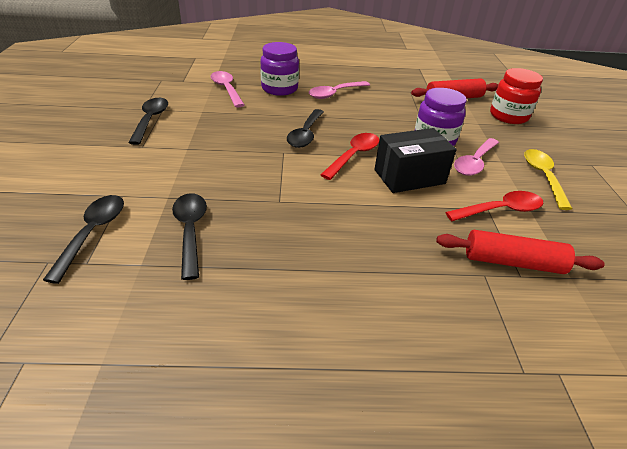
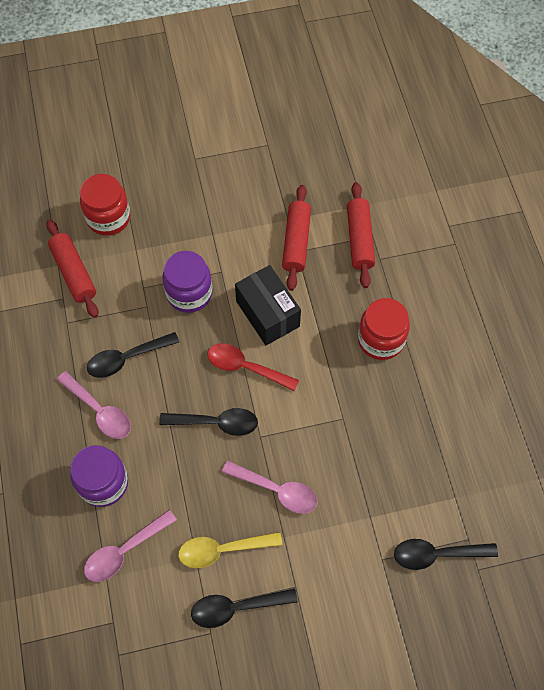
camera: 100 degrees left, 25 degrees up
black spoon [172,193,207,280] -> black spoon moved to [87,332,179,378]
red spoon [445,191,543,221] -> red rolling pin [282,185,311,291]
pink spoon [454,138,499,176] -> pink spoon moved to [222,460,318,514]
yellow spoon [524,149,572,210] -> yellow spoon moved to [178,532,283,568]
none -> red jar [358,298,410,360]

